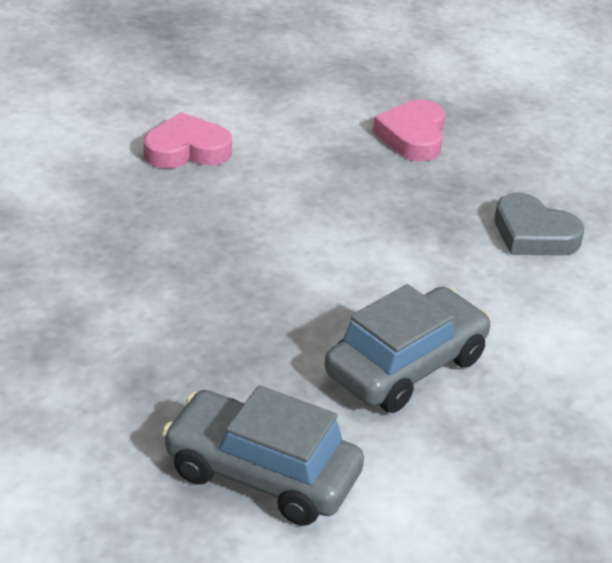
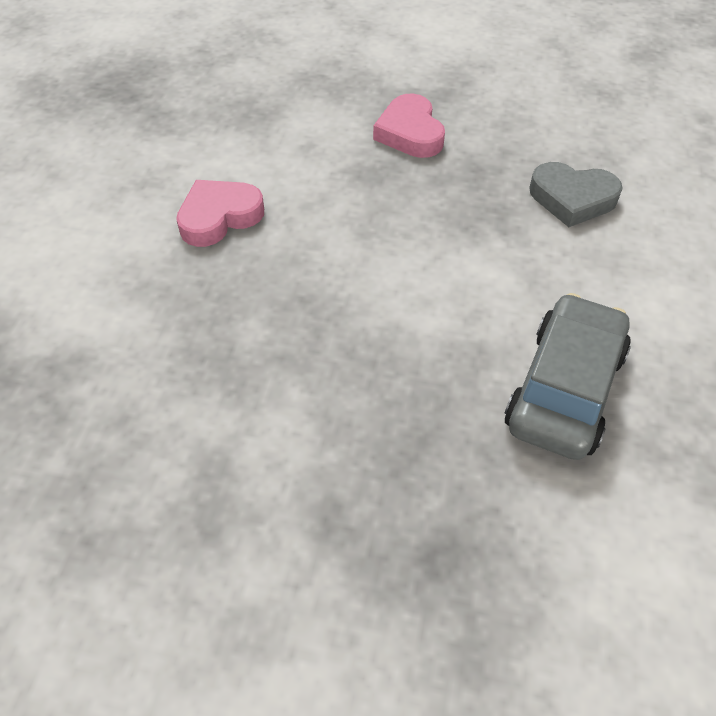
camera: 20 degrees left, 15 degrees up
grey car [162,385,364,526] -> none

